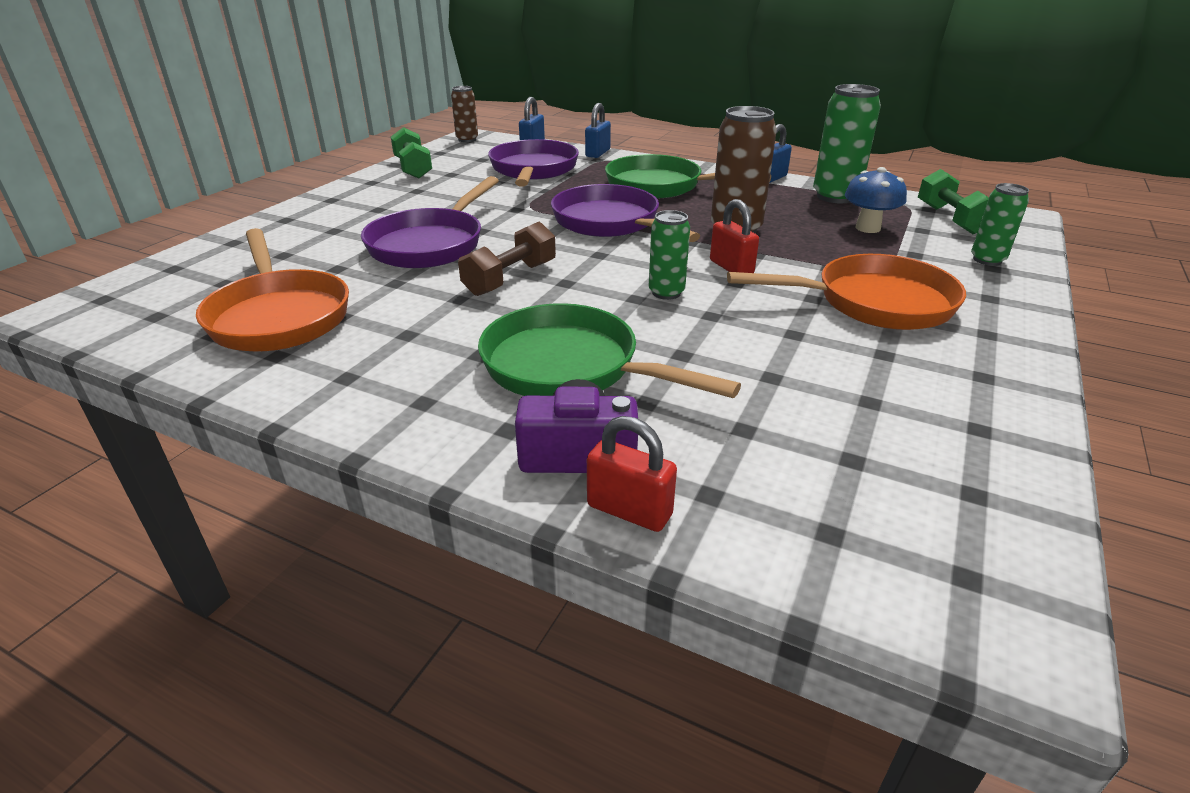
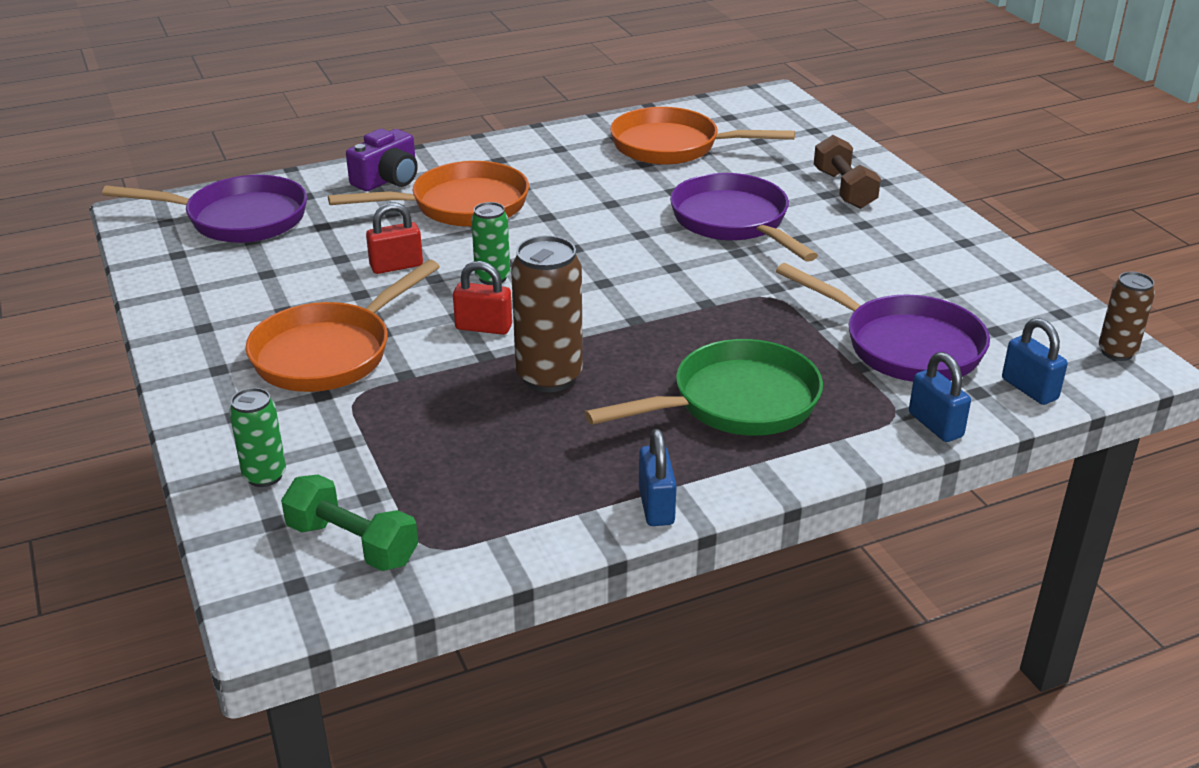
camera: 130 degrees right, 0 degrees up
green dumbbell [391,127,432,179] -> none
brown dumbbell [458,222,556,296] -> brown dumbbell moved to [814,135,881,209]
green pan [478,303,741,398] -> orange pan [328,161,529,227]
purple pan [551,184,700,242] -> purple pan moved to [102,175,307,243]
red padlock [587,416,677,532] -> red padlock moved to [366,203,423,274]
green can [813,84,881,203] -> none
blue mushroom [845,167,907,233] -> none

